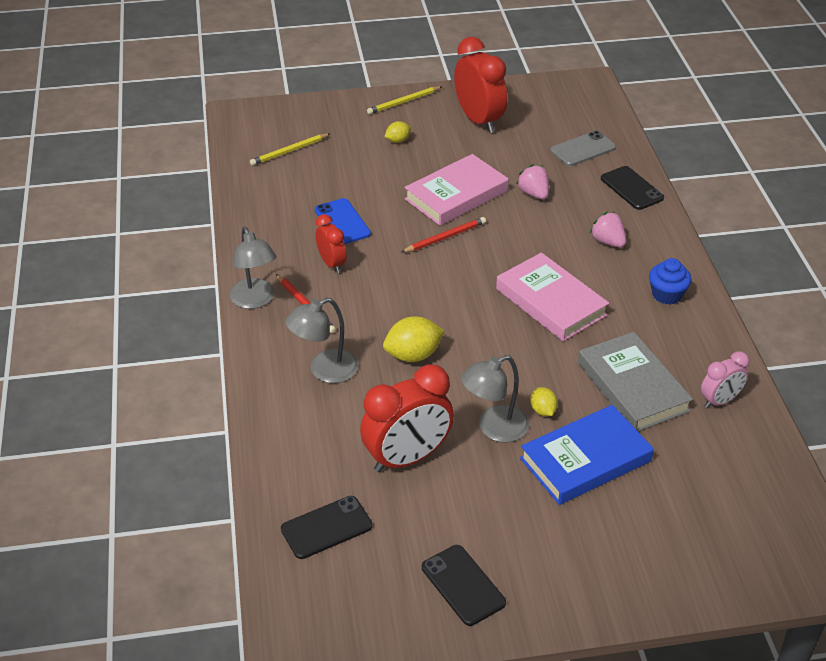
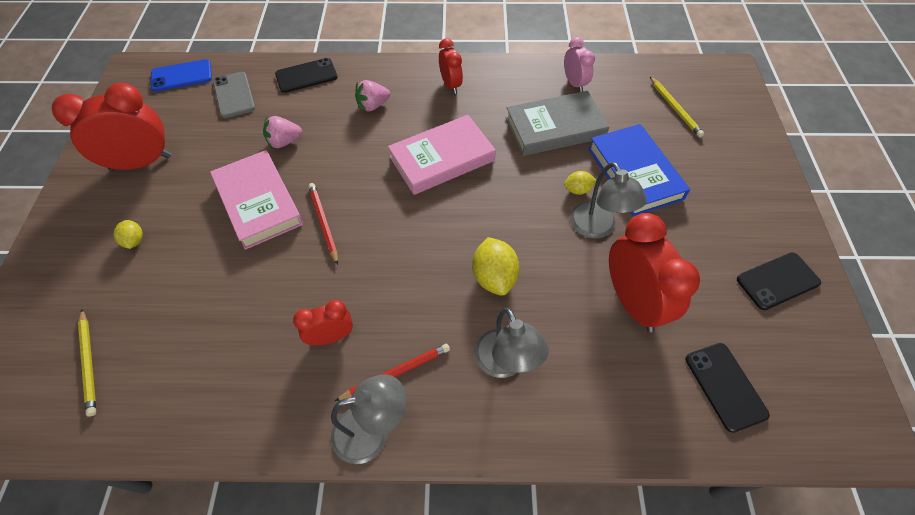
camera: 80 degrees left, 15 degrees up
blue phone [315,198,371,244] -> blue phone moved to [151,59,212,92]
yellow pencil [367,86,442,114] -> yellow pencil moved to [650,77,704,137]
blue cupcake [649,258,691,304] -> red clock [439,38,463,94]

